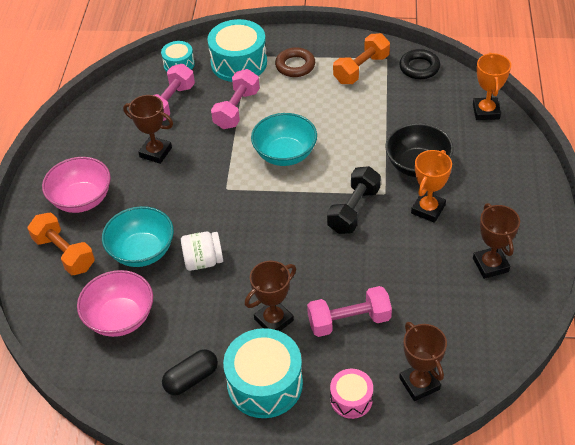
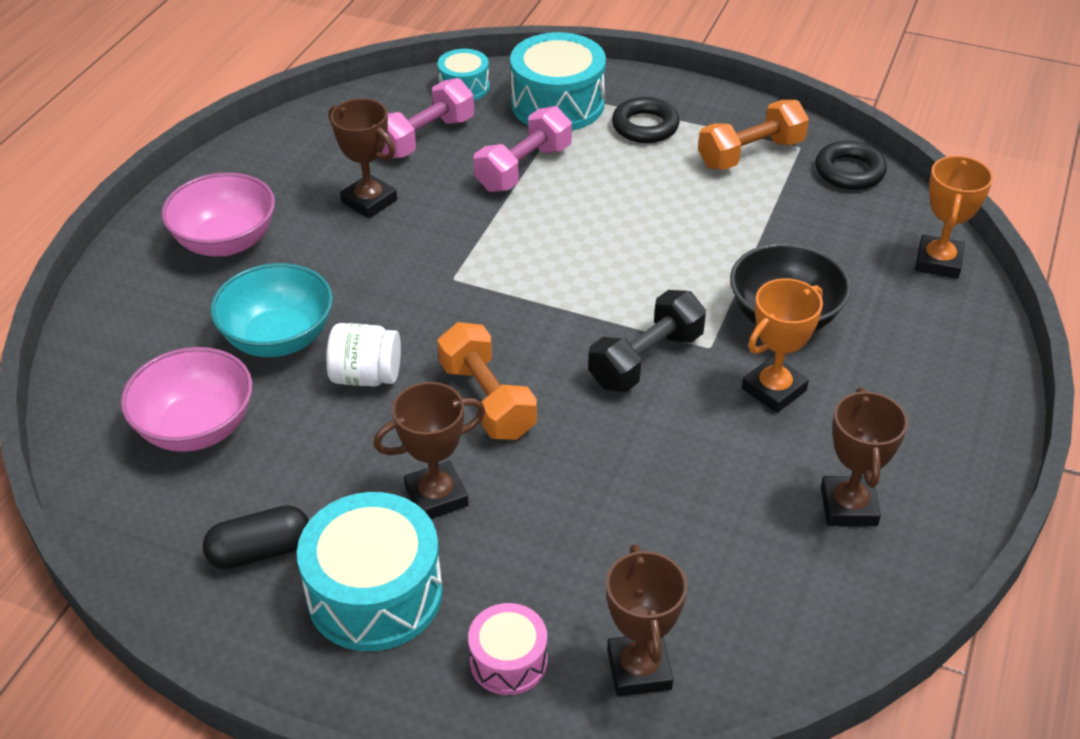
camera: 15 degrees right, 5 degrees down
orange dumbbell [27,212,95,275] -> orange dumbbell moved to [438,322,537,440]
turquoise bowl [251,113,317,166] -> none
brown ring [275,47,315,77] -> black ring [612,97,680,143]
pink dumbbell [307,286,392,337] -> none

